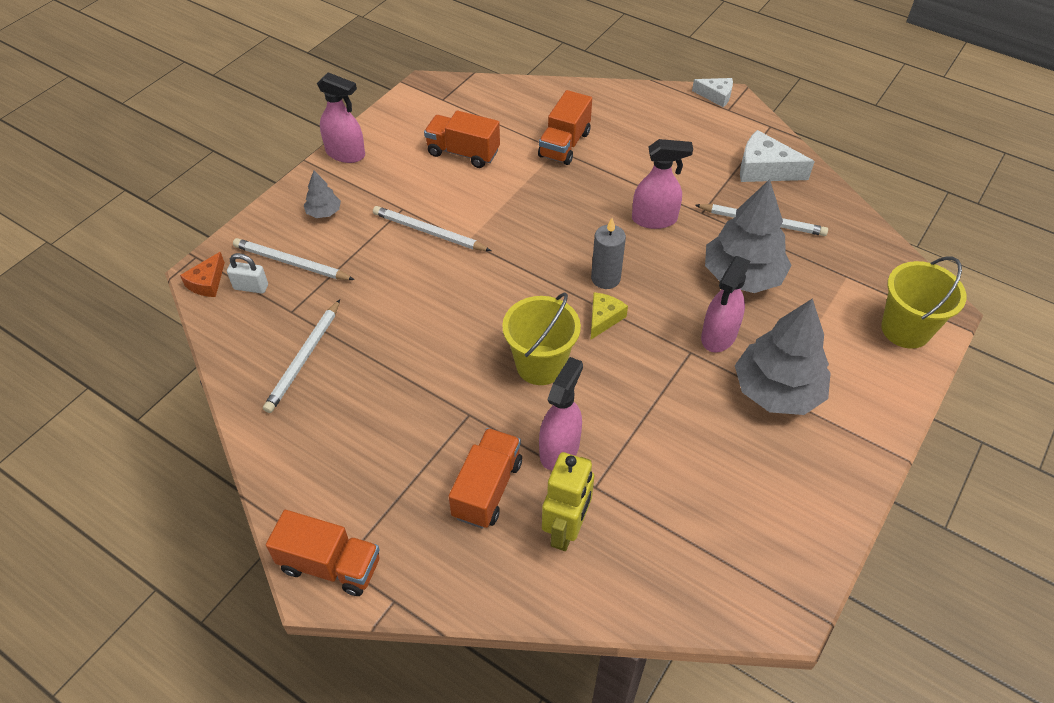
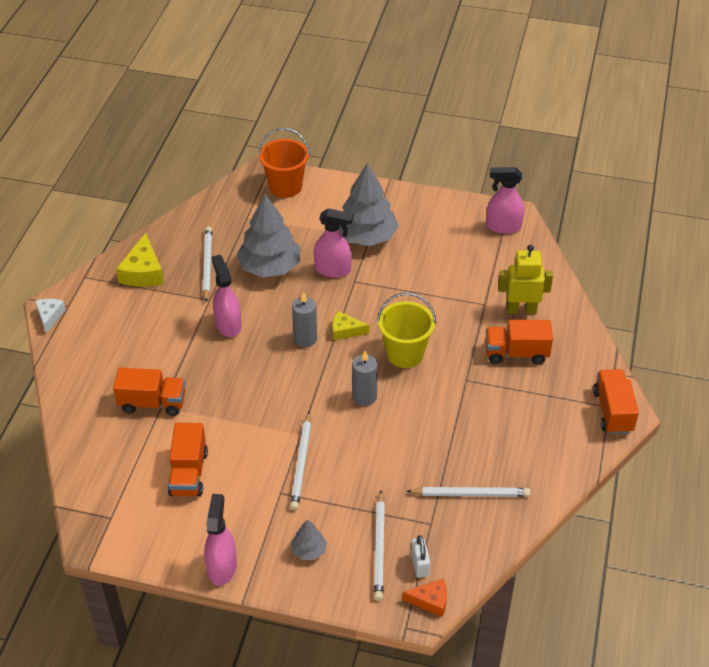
camera: 110 degrees left, 5 degrees down
pink spray bottle [539,357,583,470] -> pink spray bottle moved to [486,167,524,234]
white cheese [740,130,815,182] -> yellow cheese [116,233,164,287]
yellow bucket [881,257,967,349] -> orange bucket [258,128,310,198]
none -> grey candle [352,351,378,406]

